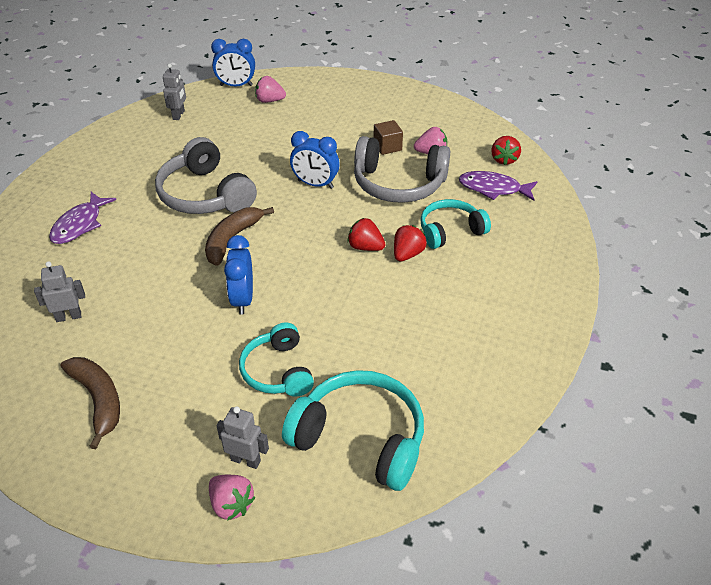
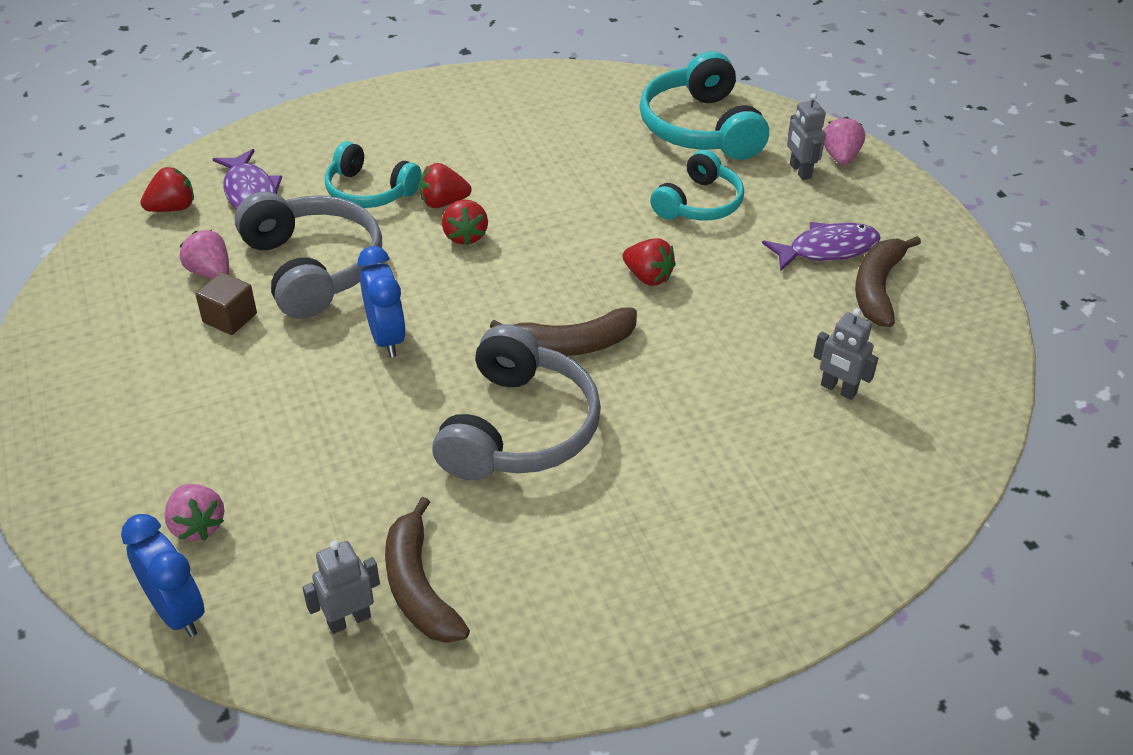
camera: 130 degrees left, 0 degrees up
purple fish [49,192,116,244] -> purple fish moved to [762,222,881,271]
blue clock [224,235,253,315] -> red strawberry [622,238,676,286]
none -> brown banana [385,497,470,643]

